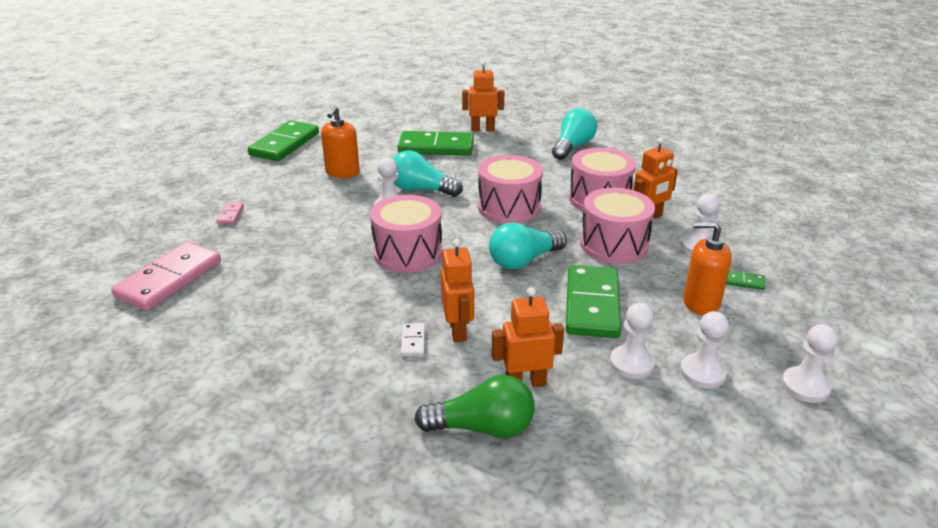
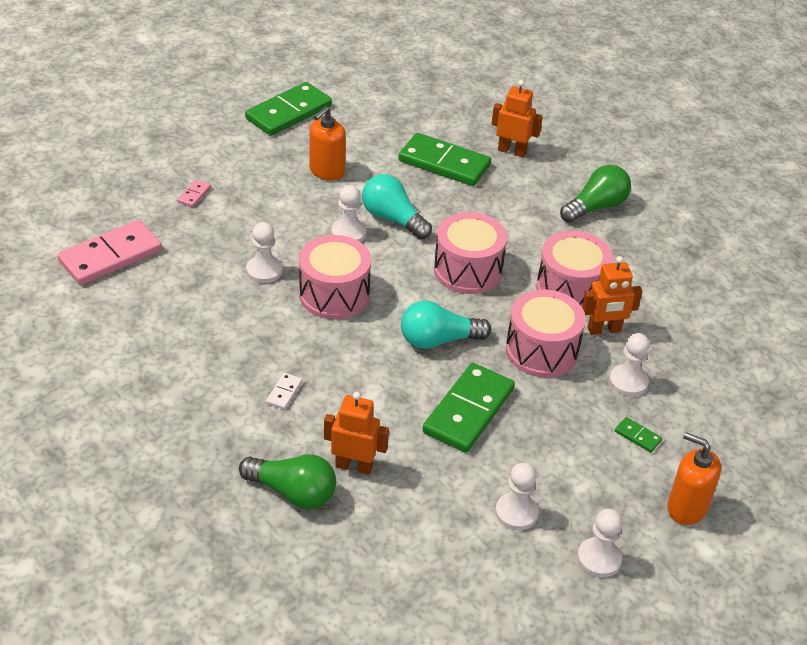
camera: 20 degrees right, 10 degrees up
orange robot [441,239,474,342] -> none
turquoise light bulb [552,108,597,160] -> green light bulb [560,165,631,223]
white pawn [610,303,655,379] -> white pawn moved to [246,222,283,283]
orange soap dispenser [683,221,732,315] -> orange soap dispenser moved to [667,432,721,525]

